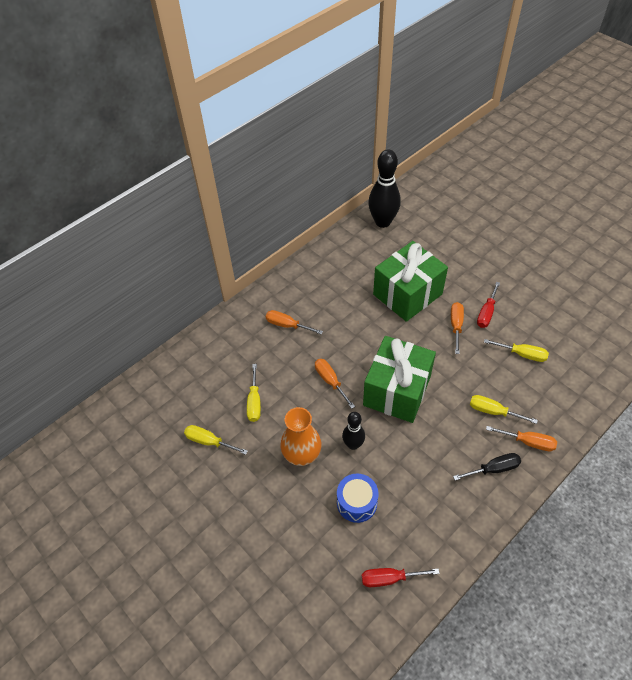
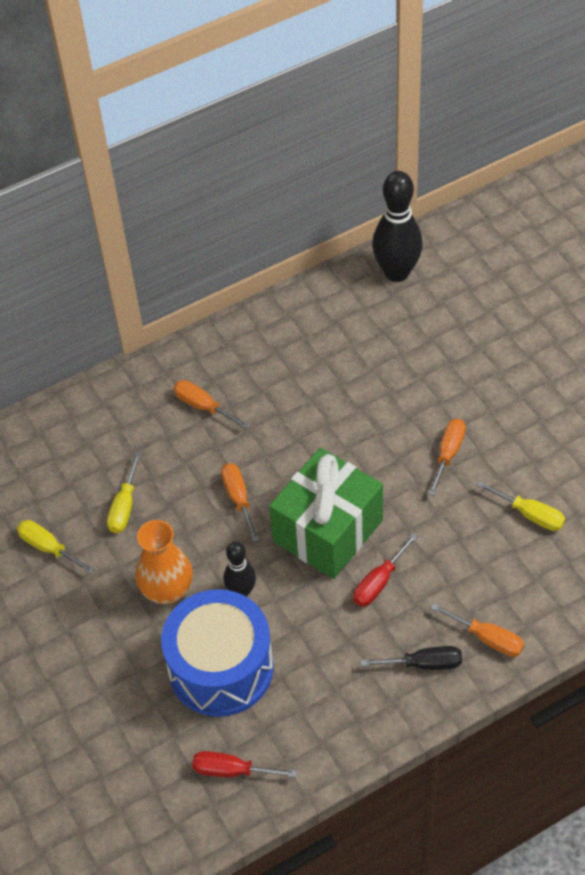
camera: 15 degrees right, 0 degrees up
blue drum [337,473,379,523] -> blue drum [161,589,274,717], size x1.86
green gift [373,241,448,322] -> none
yellow screwdriver [470,395,538,424] -> none
red screwdriver [477,282,500,328] -> red screwdriver moved to [353,533,418,607]

